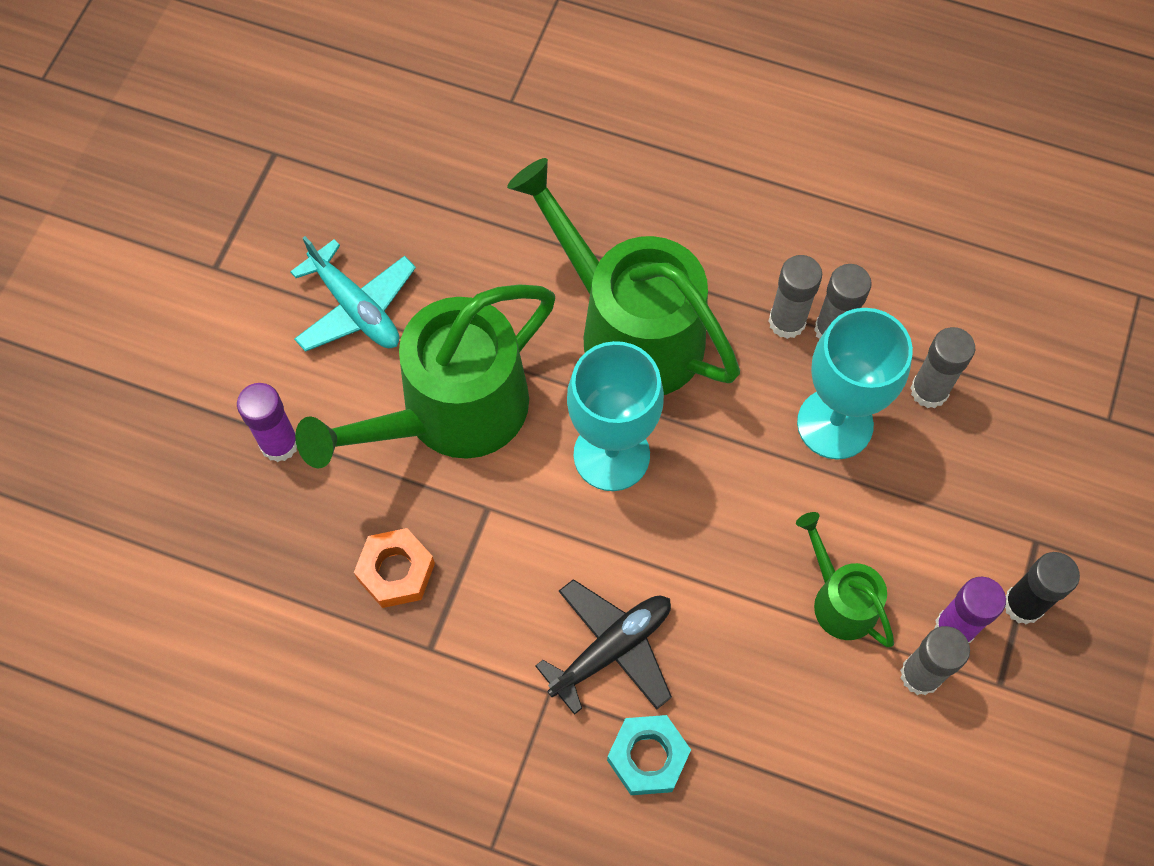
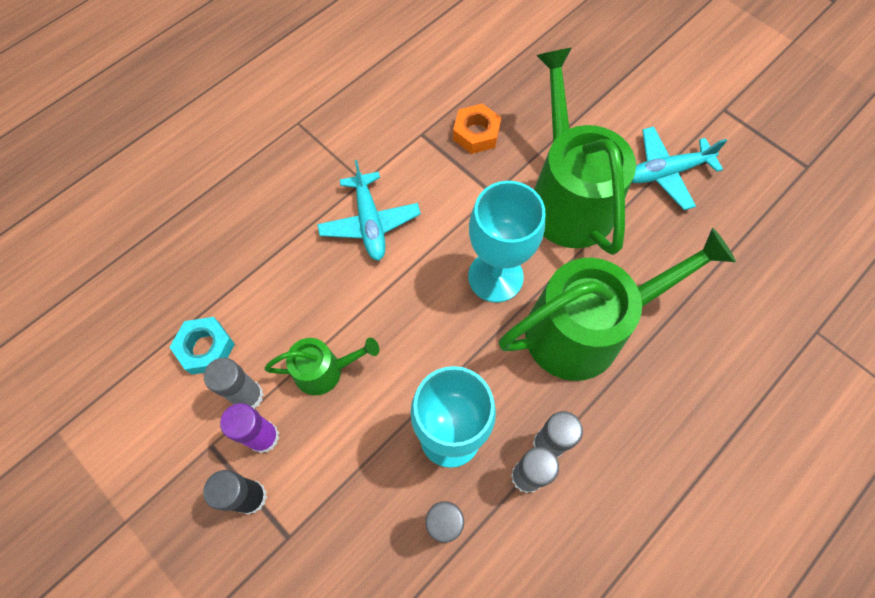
camera: 115 degrees right, 0 degrees up
purple glue stick [237,383,297,462] -> none
black plane [535,579,672,715] -> turquoise plane [317,160,421,261]
turquoise nut [607,715,691,795] -> turquoise nut moved to [170,317,235,375]

